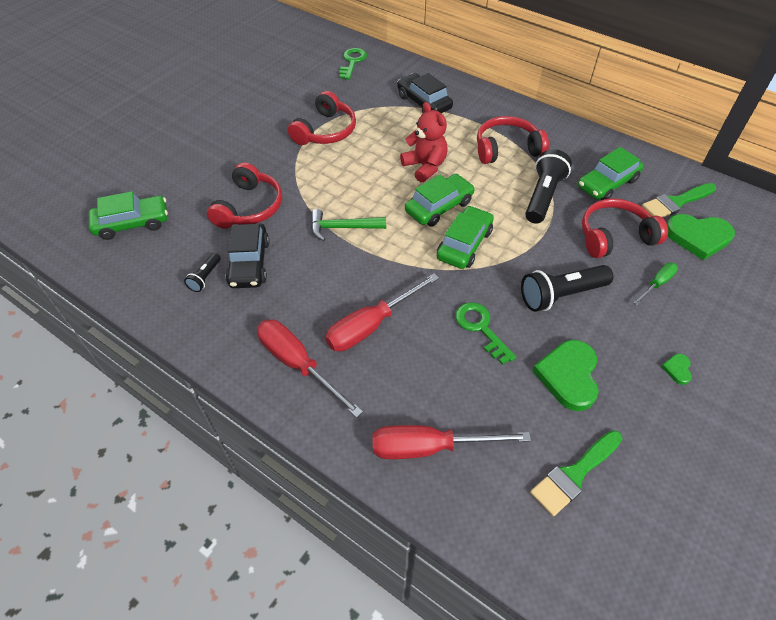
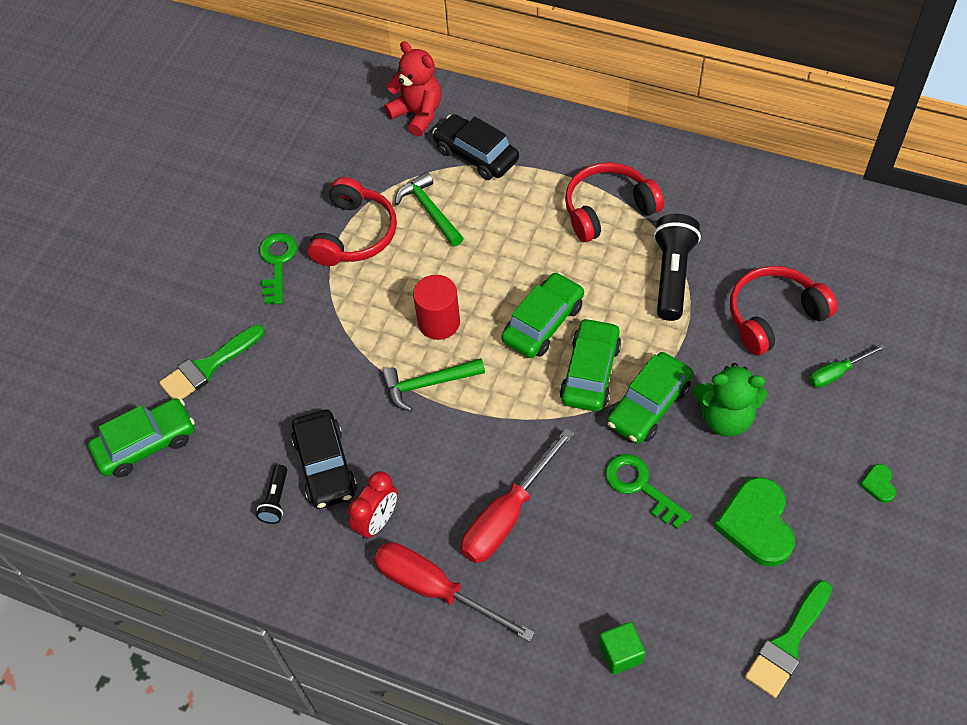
camera: 10 degrees left, 5 degrees up
red headphones [207,162,282,229] -> none
green key [339,48,367,80] -> green key moved to [259,233,297,304]
red screwdriver [372,425,531,459] -> green cube [599,622,646,675]
red teddy bear [400,102,448,182] -> red teddy bear moved to [384,41,442,136]
black flashlight [521,265,613,312] -> green teddy bear [693,363,767,437]
green car [578,147,644,200] -> green car moved to [607,352,693,444]
green screwdriver [633,262,678,305] -> green screwdriver turned 150 degrees counterclockwise [809,344,885,388]
green brush [642,183,716,218] -> green brush moved to [159,325,265,400]
green heart [667,214,735,260] -> none
none -> red clock [348,471,398,540]
none -> green hammer [395,172,464,247]
none -> red cylinder [413,275,460,340]

